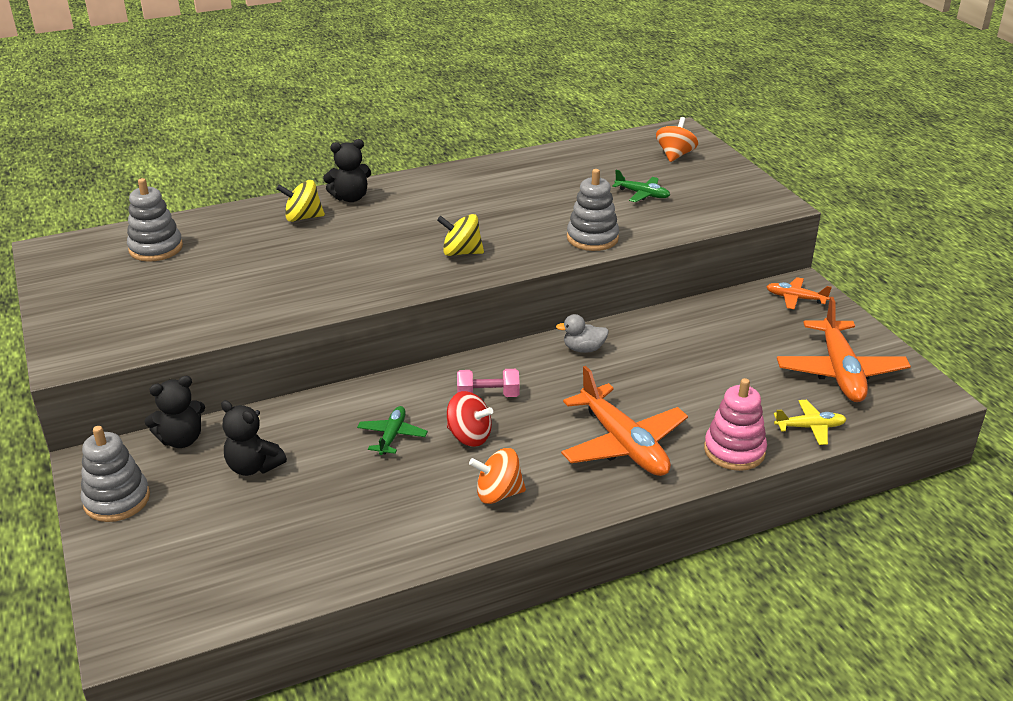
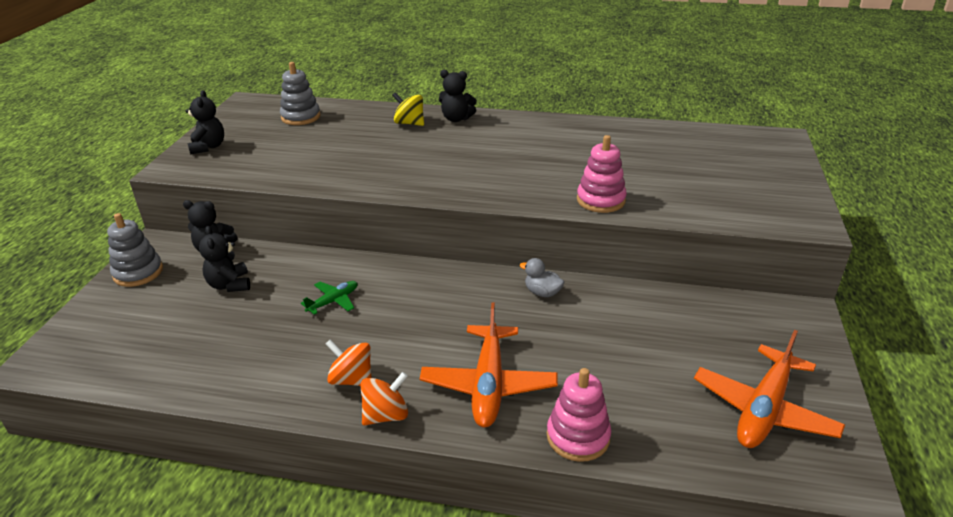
camera: 35 degrees right, 0 degrees up
yellow spinning top [437,214,484,256] -> none
red spinning top [447,391,493,447] -> none
pink dumbbell [457,369,520,397] -> none
grey stacking toy [567,169,619,251] -> pink stacking toy [577,135,627,213]
green plane [612,170,670,202] -> none
orange spinning top [656,117,698,162] -> orange spinning top moved to [360,372,408,426]
orange plane [766,277,832,310] -> none
yellow plane [774,400,847,445] -> none
none -> black teddy bear [186,90,224,155]

